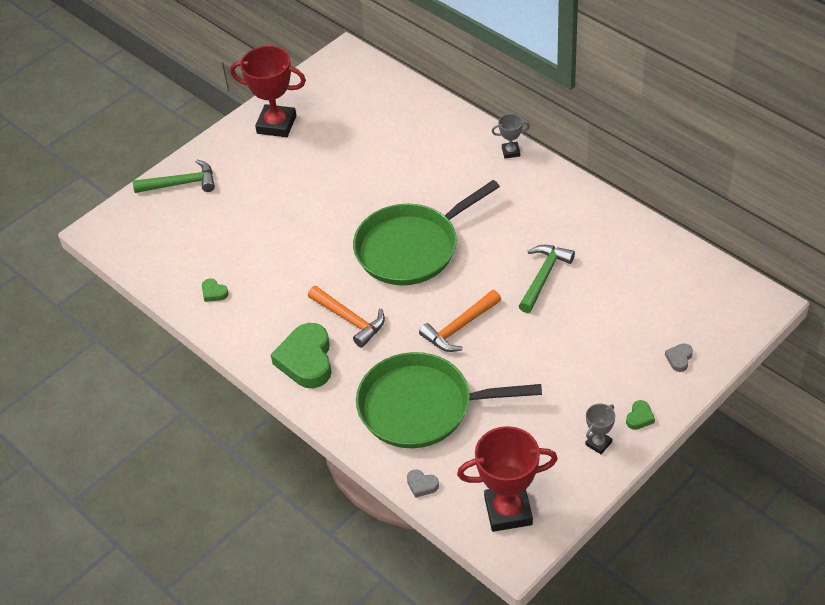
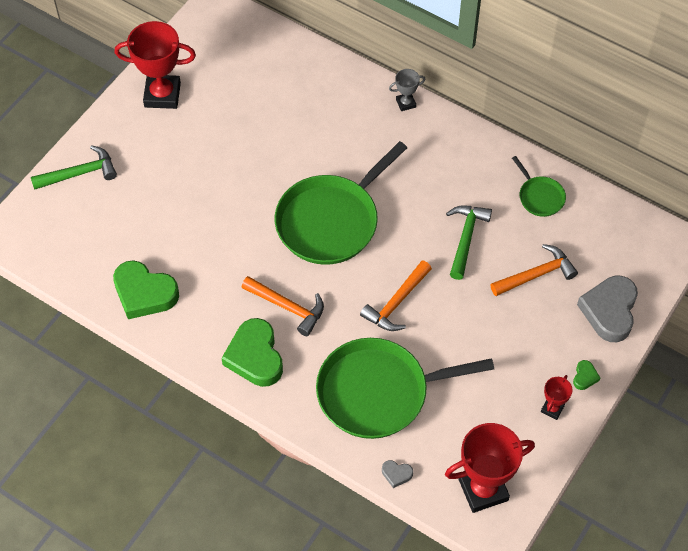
camera: 15 degrees left, 10 degrees up
green heart [202,279,229,302] -> green heart [113,260,179,319], size x2.31
grey trophy [585,404,615,454] -> red trophy [541,375,573,420]
grey heart [665,343,693,372] -> grey heart [577,276,638,342], size x2.31
none -> orange hammer [490,244,578,296]
none -> green pan [512,156,566,217]

